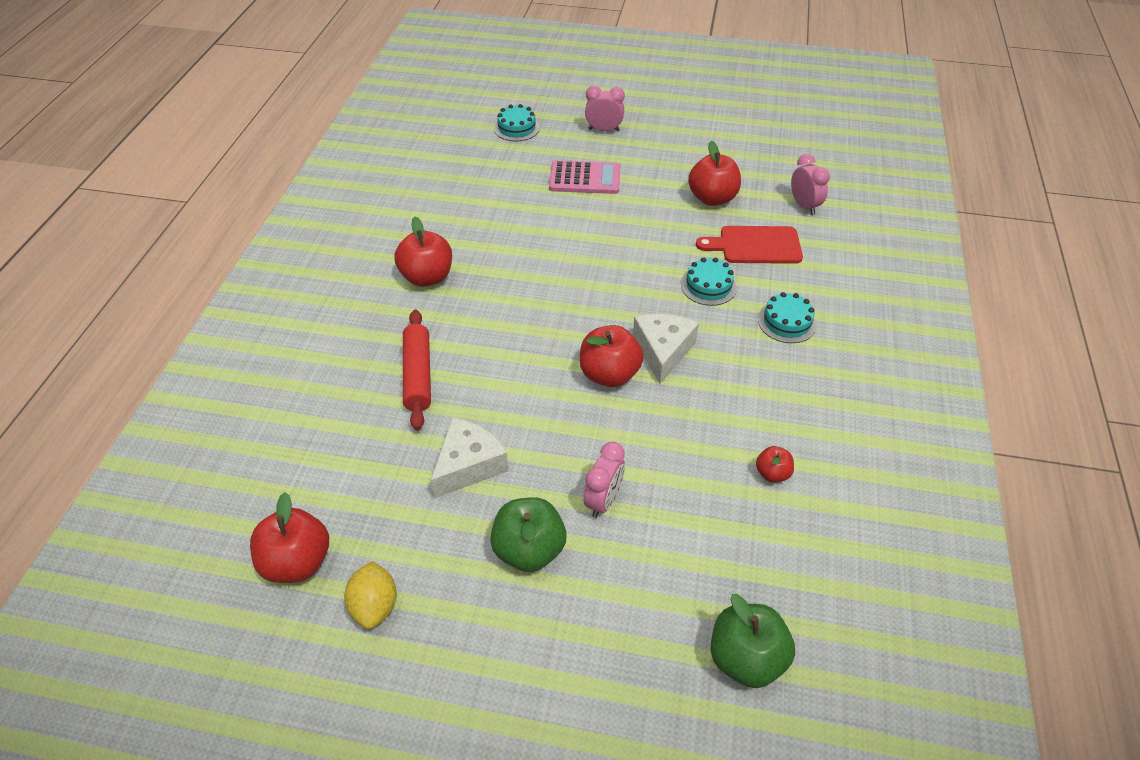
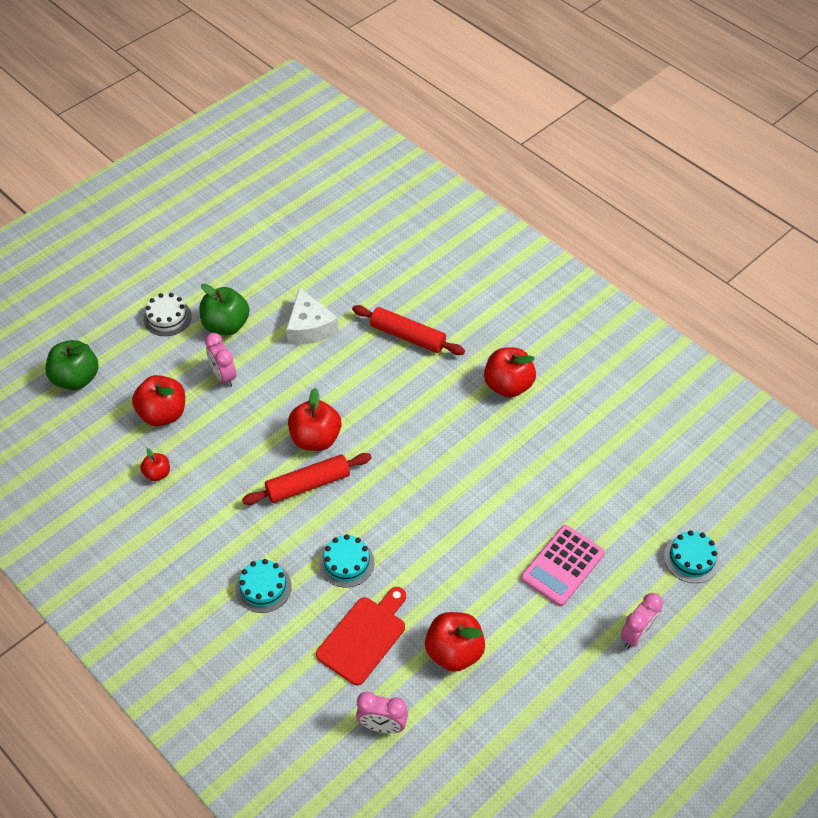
camera: 125 degrees right, 5 degrees up
red apple [250,492,329,583] -> red apple moved to [132,375,185,426]
yellow lemon [344,561,397,629] -> none
white cheese [633,314,699,384] -> red rolling pin [242,453,372,505]
none -> white cake [143,293,192,336]

